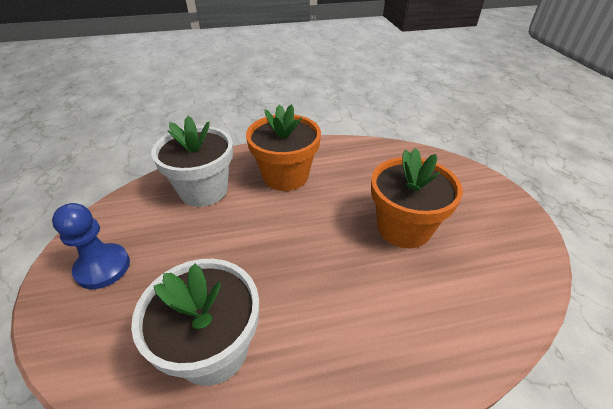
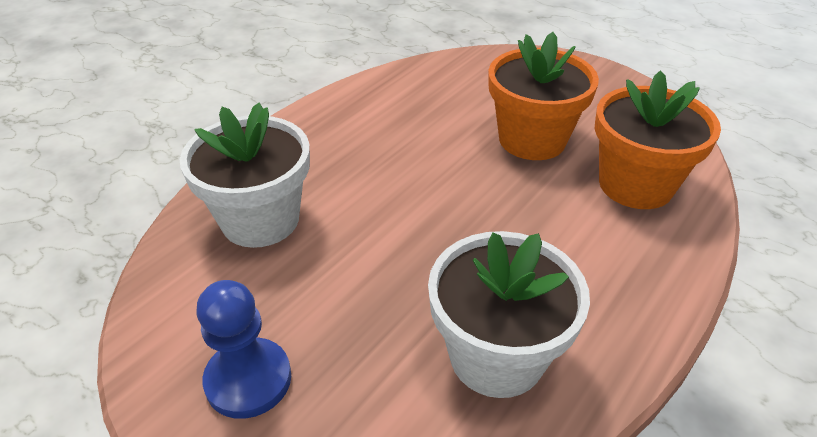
camera: 40 degrees left, 0 degrees up
orange flower pot [246,104,321,191] -> orange flower pot moved to [595,71,721,209]

